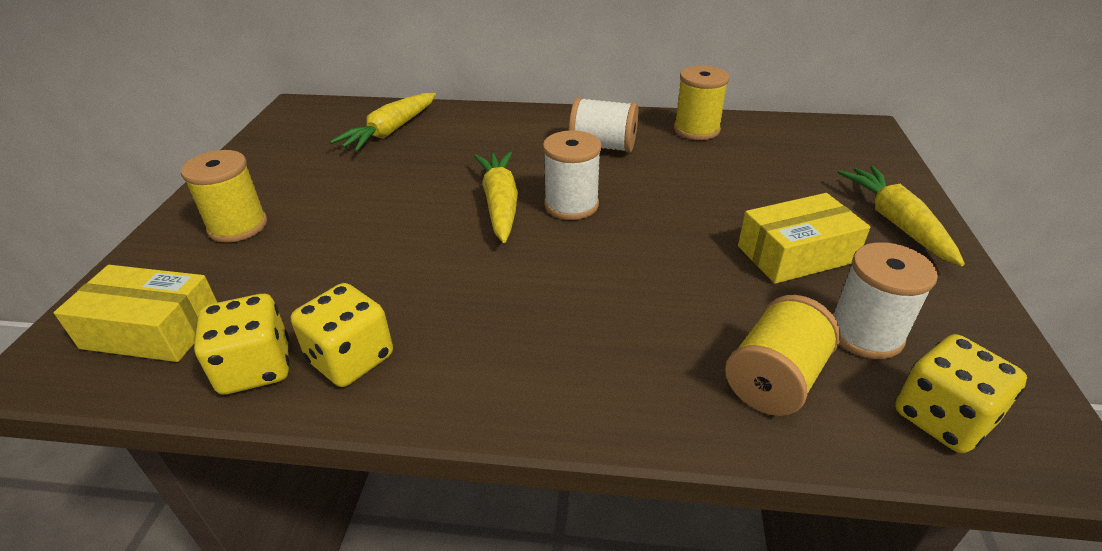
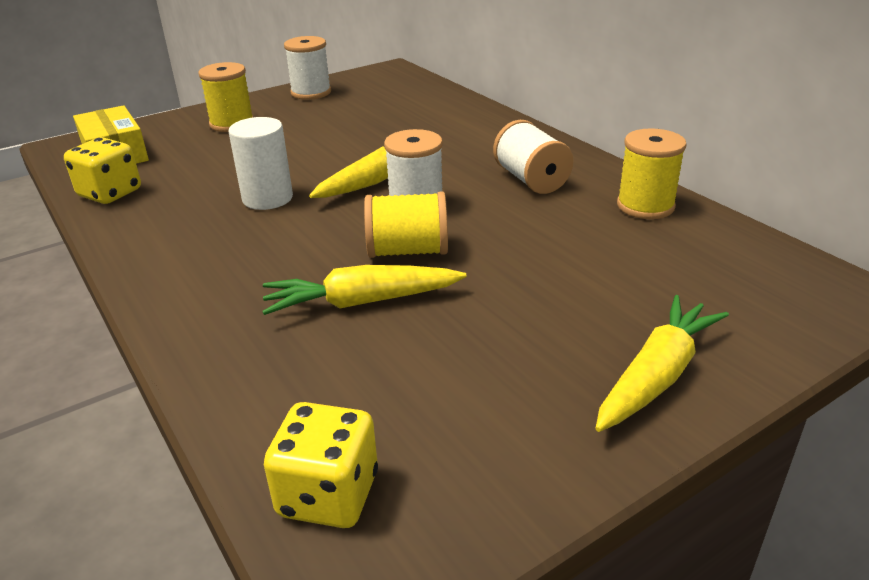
camera: 50 degrees right, 5 degrees down
yellow dice [291,283,393,387] -> none
yellow carrot [330,93,436,152] -> yellow carrot moved to [262,265,467,315]
yellow spool [725,295,840,416] -> yellow spool moved to [364,191,448,258]
yellow box [738,193,870,284] -> none
white spool [833,242,938,359] -> white spool moved to [284,36,331,100]
none -> white cylinder [228,117,293,210]

